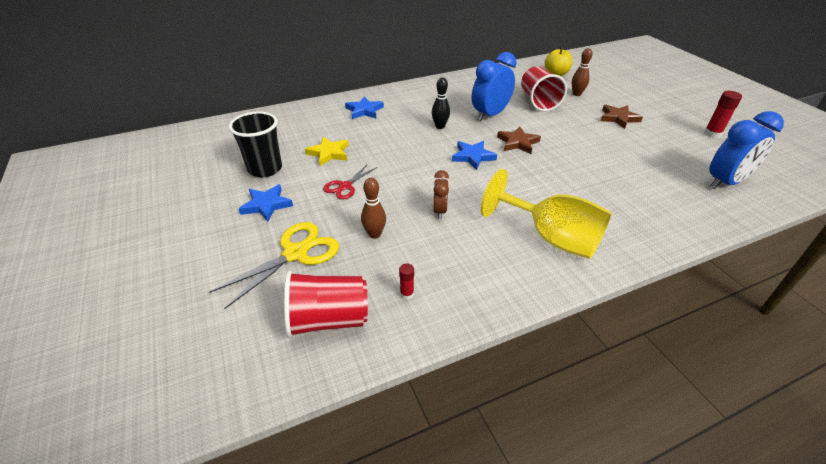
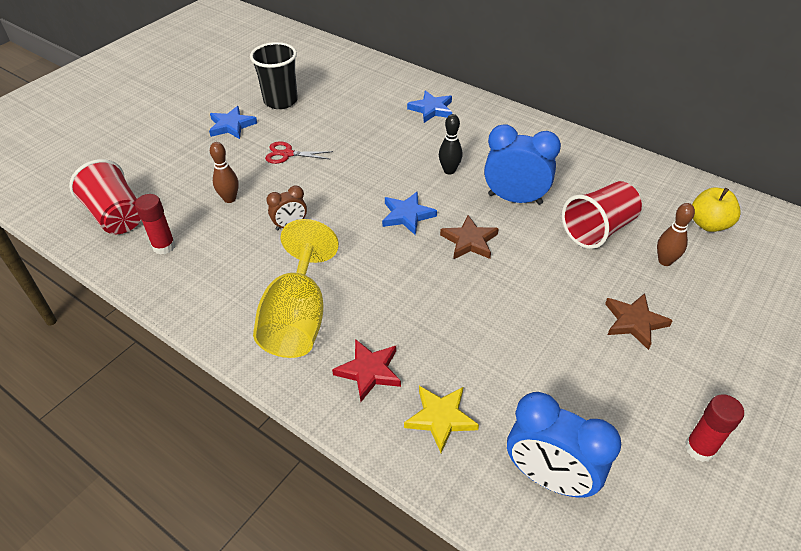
camera: 60 degrees right, 5 degrees up
yellow scissors [210,222,339,309] -> none
yellow star [305,137,349,166] -> yellow star moved to [404,386,479,453]
red glue stick [399,263,414,299] -> red glue stick [135,194,176,255], size x1.71
none -> red star [332,339,401,402]

